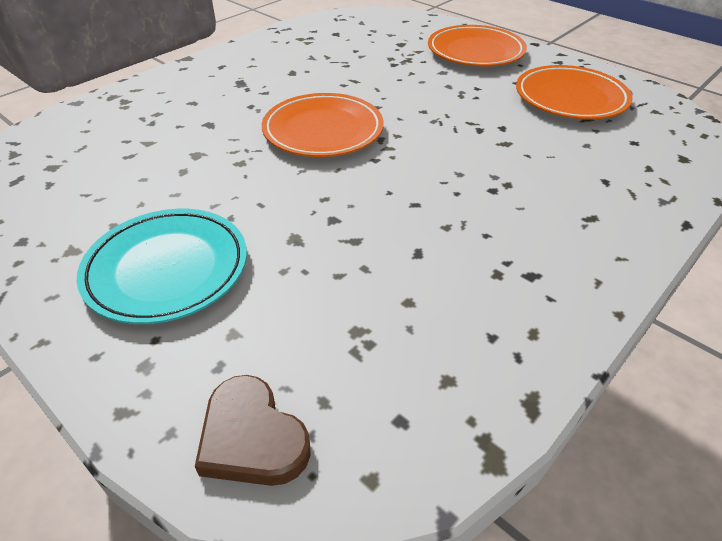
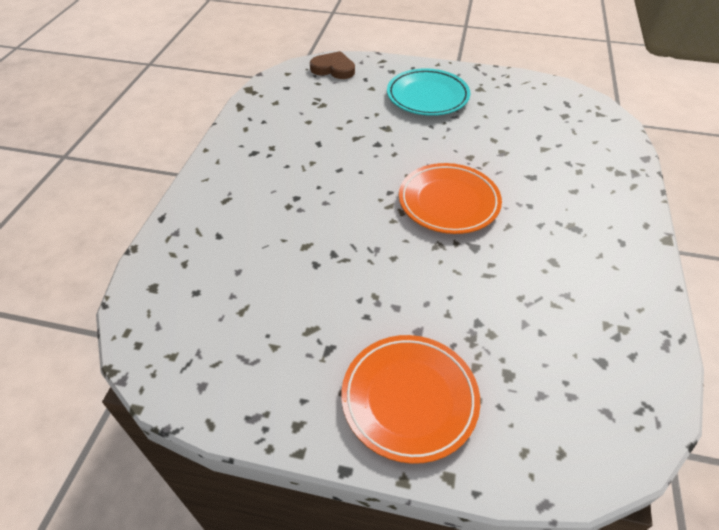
camera: 150 degrees right, 5 degrees up
orange plate [516,65,633,119] -> none

